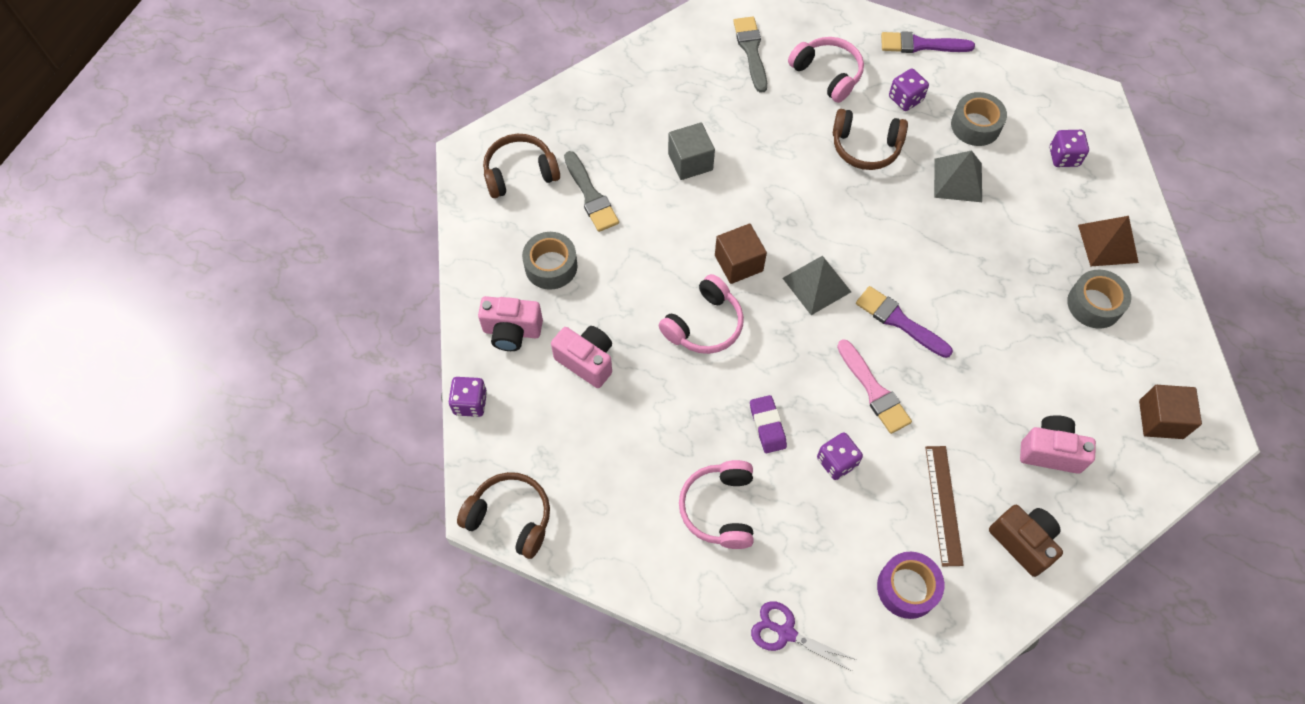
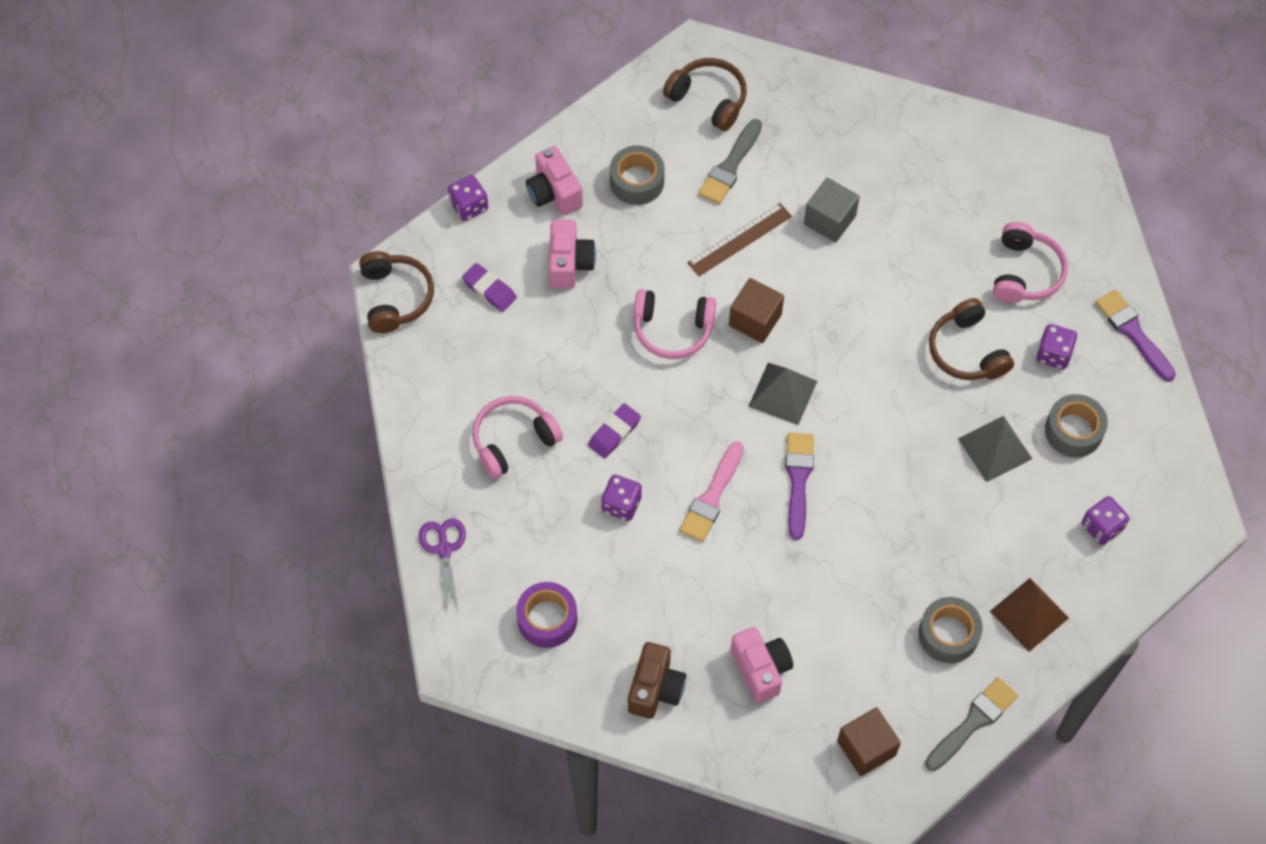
camera: 55 degrees right, 0 degrees up
grey brush [733,17,767,93] -> grey brush moved to [925,677,1018,771]
brown ruler [925,446,964,566] -> brown ruler moved to [687,203,792,276]
none -> purple eraser [462,263,517,312]

